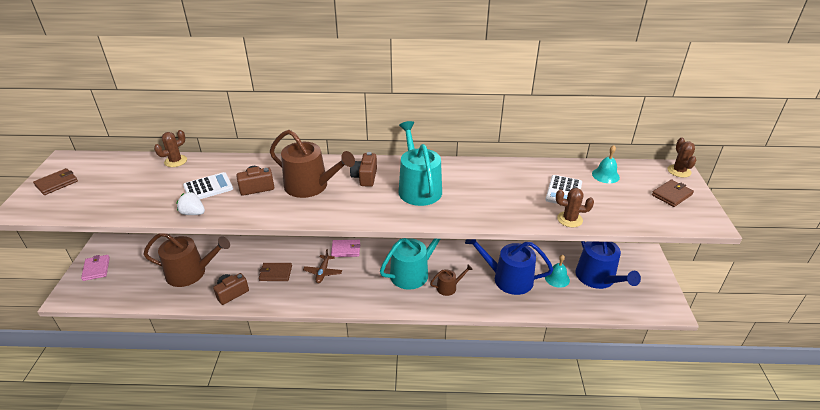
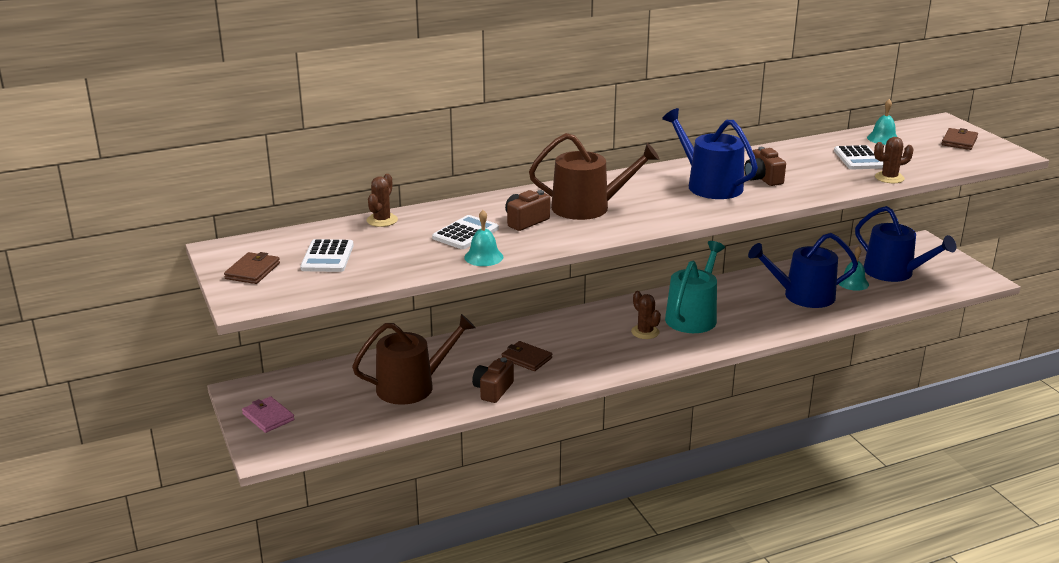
camera: 25 degrees left, 10 degrees down
white strawberry [176,192,205,215] -> turquoise bell [464,210,503,266]
brown wallet [259,263,292,281] -> brown wallet turned 60 degrees clockwise [501,341,552,371]
brown plane [303,249,342,283] -> none
pink wallet [331,240,360,257] -> none
brown camera [350,152,377,187] -> brown camera moved to [744,147,786,186]
turquoise watering can [399,121,442,206] -> blue watering can [662,108,758,199]
brown watering can [430,265,473,296] -> none
brown cactus [668,137,697,178] -> brown cactus moved to [631,291,661,339]
none -> white calculator [300,239,354,272]

